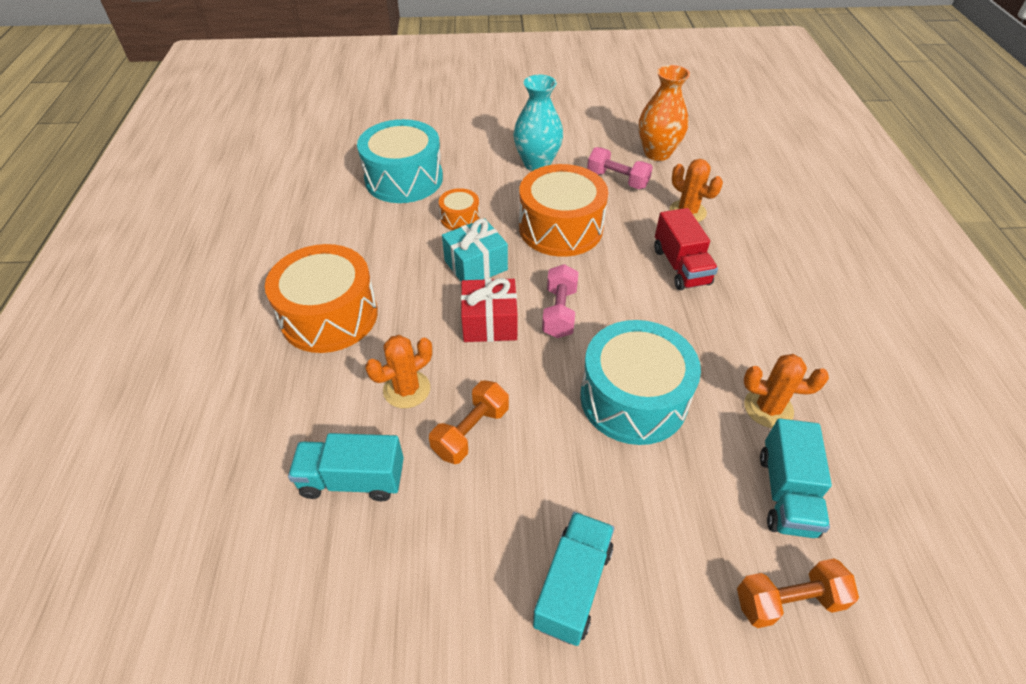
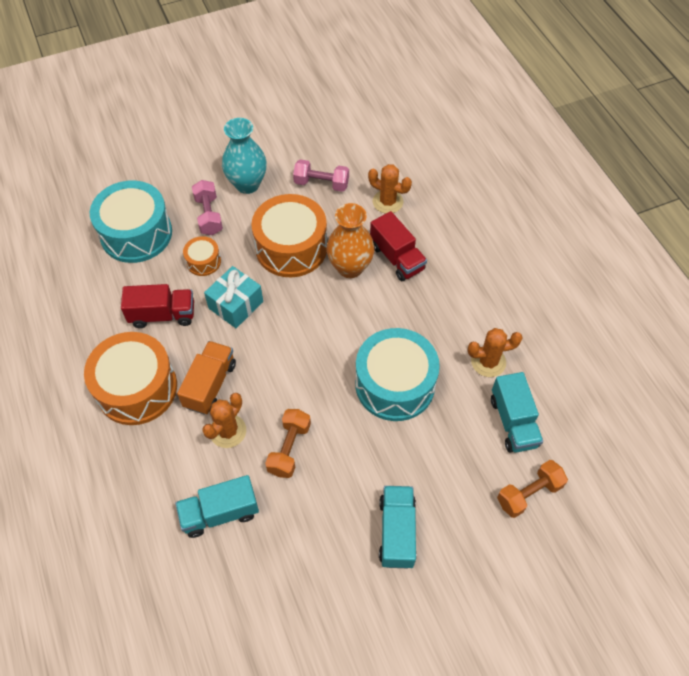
camera: 20 degrees left, 10 degrees up
red gift [461,278,518,342] -> none
pink dumbbell [542,264,578,338] -> pink dumbbell moved to [192,180,223,235]
orange vase [639,65,690,161] -> orange vase moved to [327,203,374,278]
none -> red truck [121,284,194,328]
none -> orange truck [177,341,236,415]

